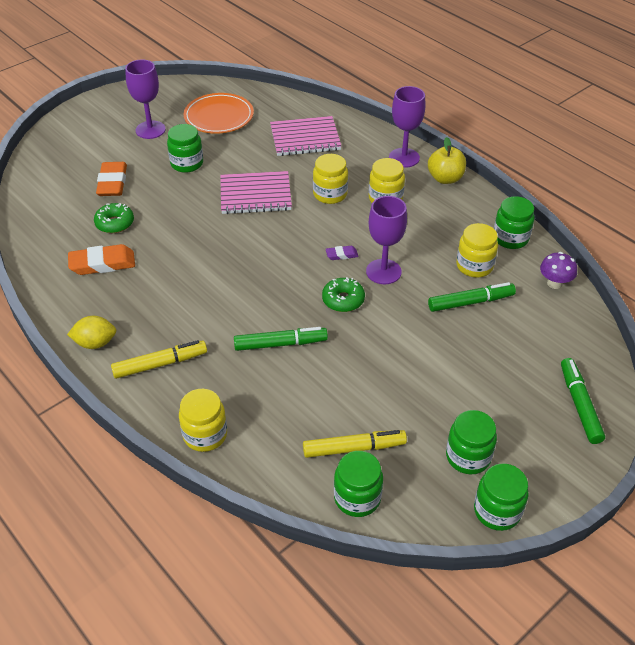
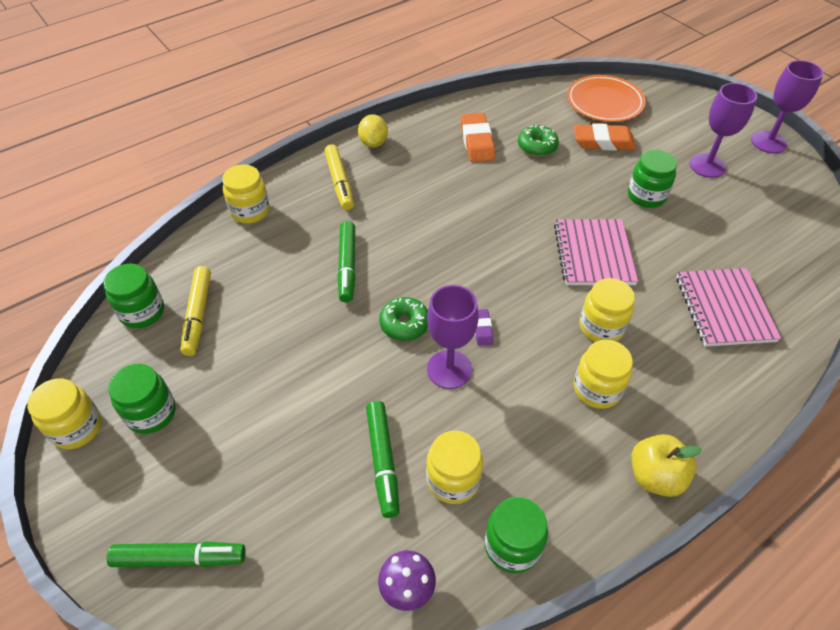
camera: 95 degrees right, 5 degrees up
orange plate [184,93,254,134] -> orange plate moved to [567,75,646,122]
purple goblet [389,86,425,168] -> purple goblet moved to [751,60,824,153]
green jar [474,463,529,531] -> yellow jar [27,378,102,449]

